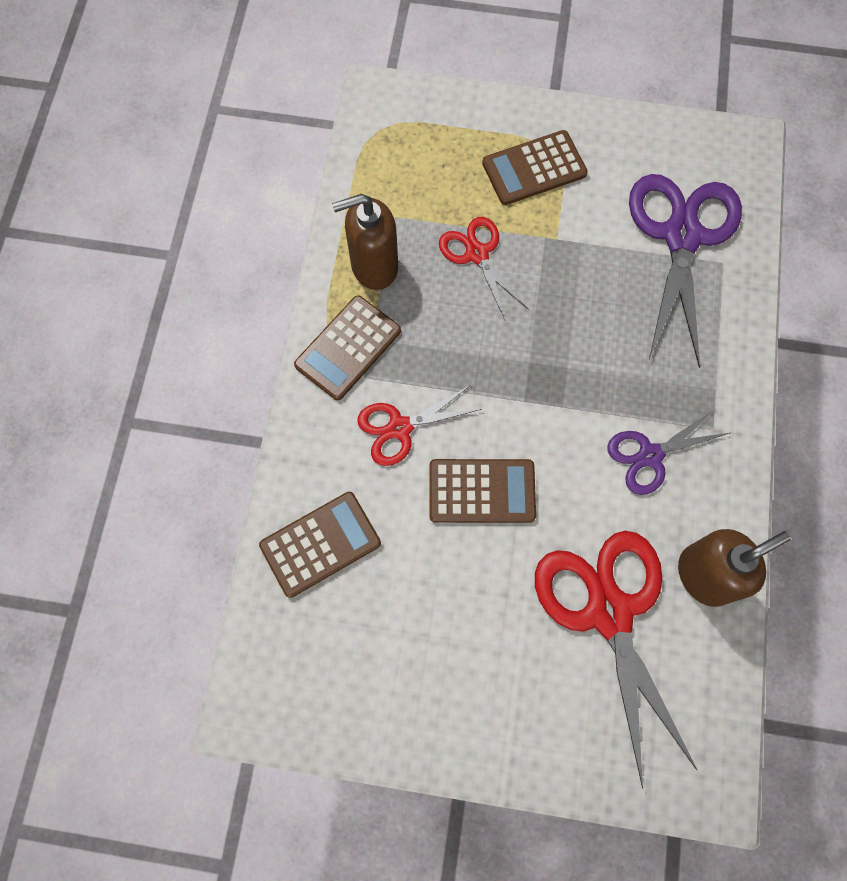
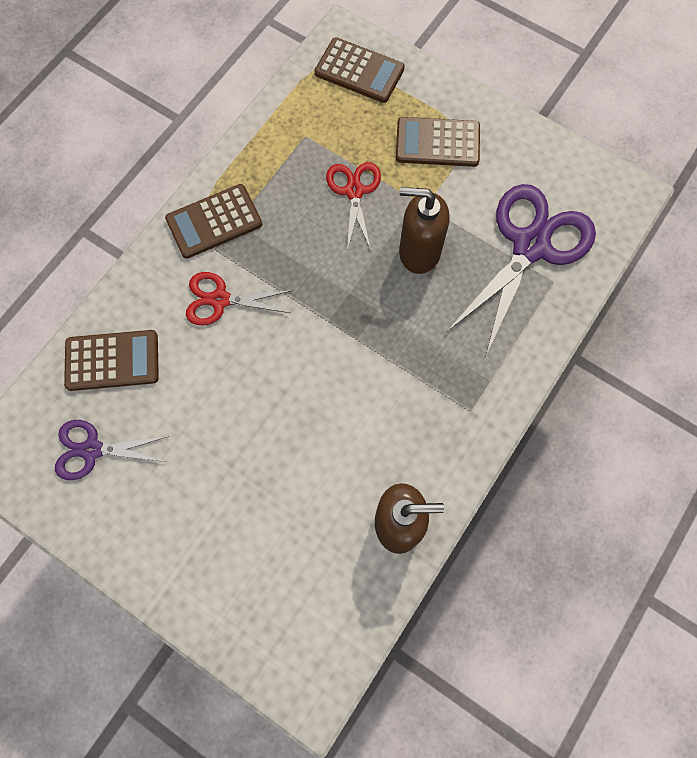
camera: 25 degrees right, 0 degrees up
brown soap dispenser [332,194,398,290] -> brown soap dispenser moved to [399,187,450,274]
brown calculator [430,459,536,523] -> brown calculator moved to [315,37,405,103]
red scissors [535,531,698,789] -> none
purple scissors [607,410,732,495] -> purple scissors moved to [55,420,169,480]

